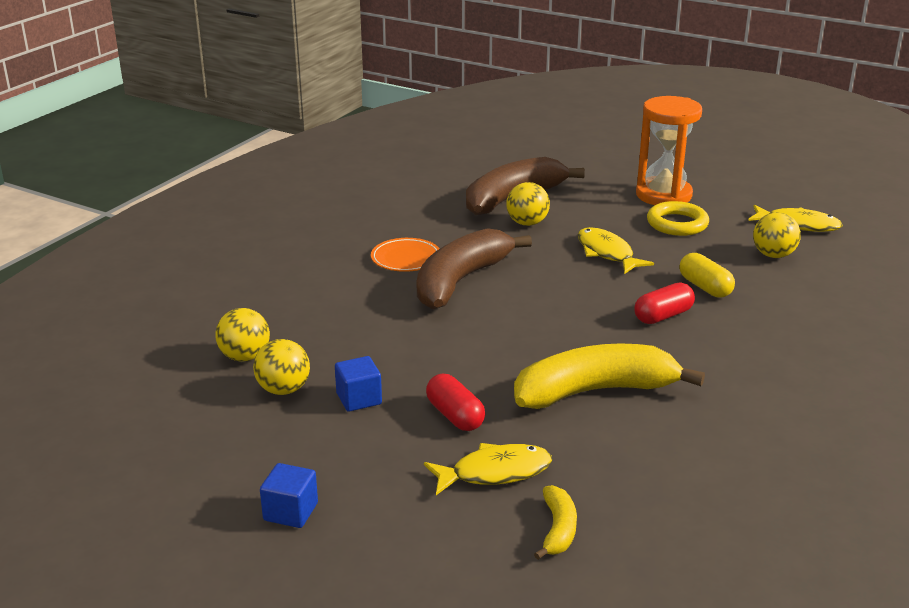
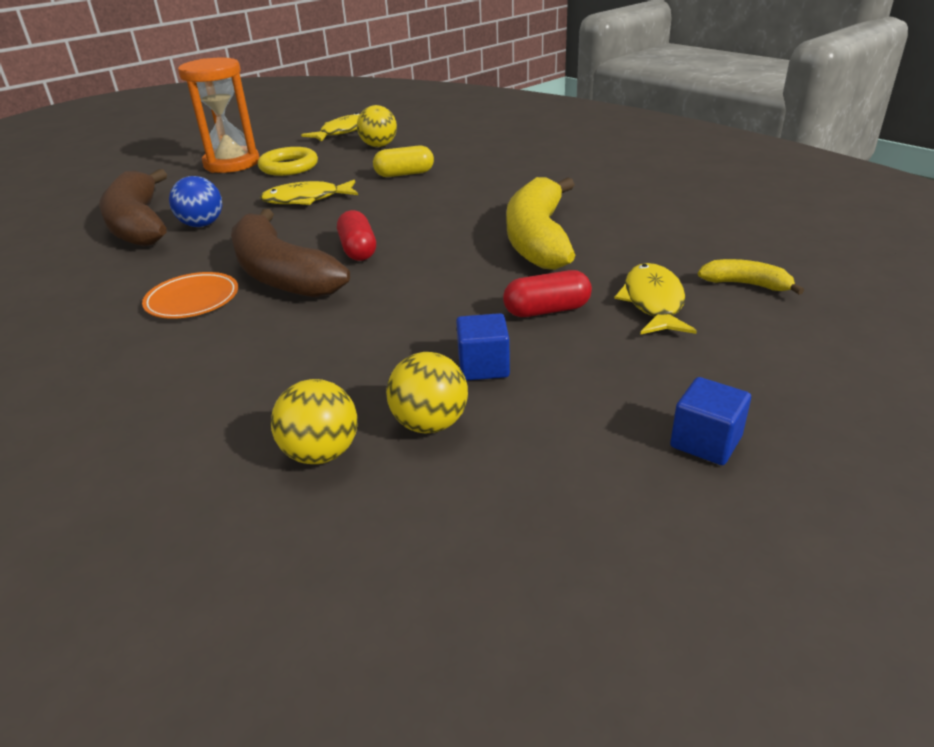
camera: 70 degrees left, 5 degrees up
yellow ball [506,182,550,226] -> blue ball [169,176,222,227]
red capsule [634,283,695,324] -> red capsule moved to [337,210,376,261]

